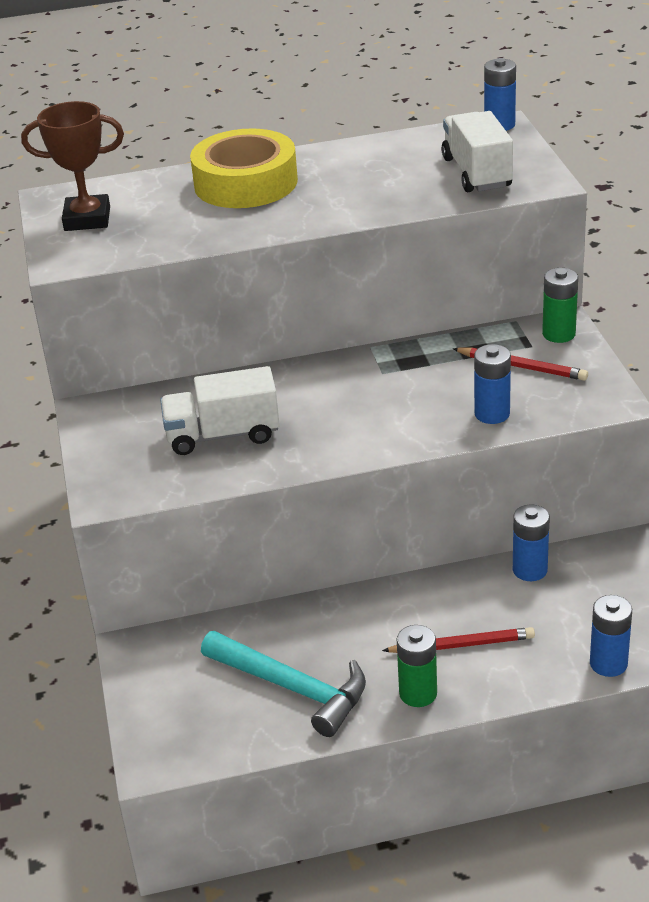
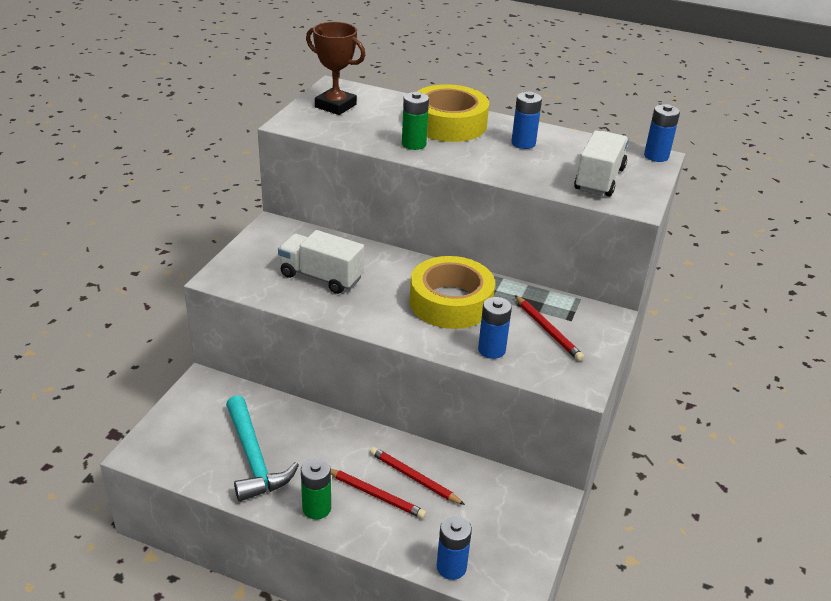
camera: 30 degrees right, 0 degrees up
blue battery [513,505,550,581] -> blue battery moved to [511,92,542,149]
green battery [542,268,578,343] -> green battery moved to [402,92,429,150]
none -> red pencil [370,447,465,505]
none -> yellow tape [410,256,495,329]

